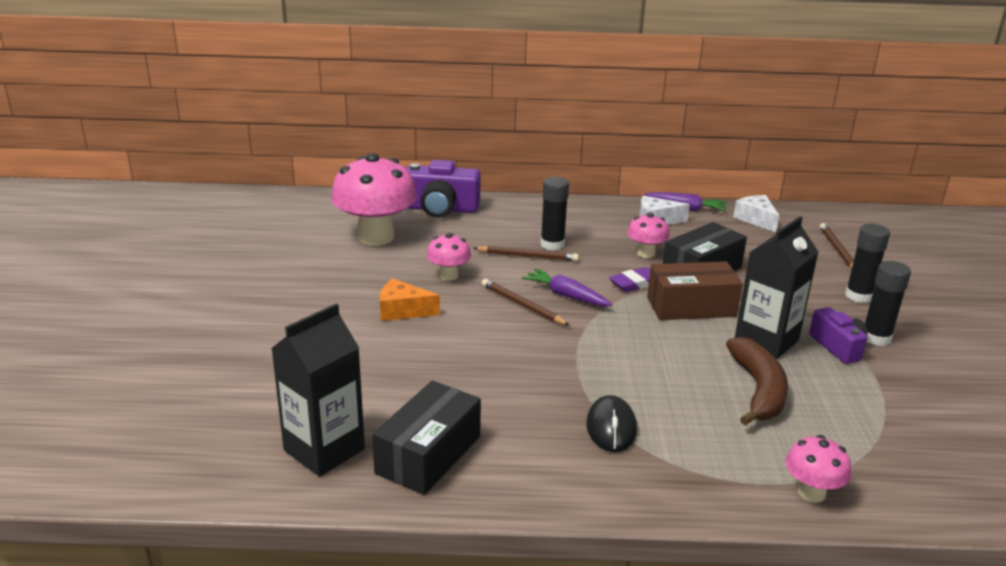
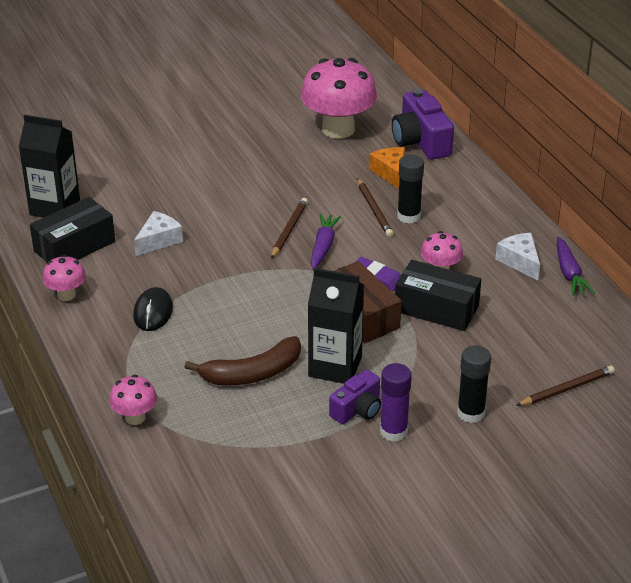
camera: 65 degrees right, 10 degrees up
black box [372,381,481,495] -> black box turned 45 degrees counterclockwise [30,197,115,262]
orange cheese [380,279,440,321] -> orange cheese moved to [369,147,405,189]
pink mushroom [426,233,471,281] -> pink mushroom moved to [42,255,86,301]
black mouse [586,395,637,452] -> black mouse turned 60 degrees counterclockwise [133,287,173,331]
white cheese [733,195,780,232] -> white cheese moved to [134,211,183,256]
black glue stick [865,261,911,346] -> purple glue stick [380,363,412,441]

